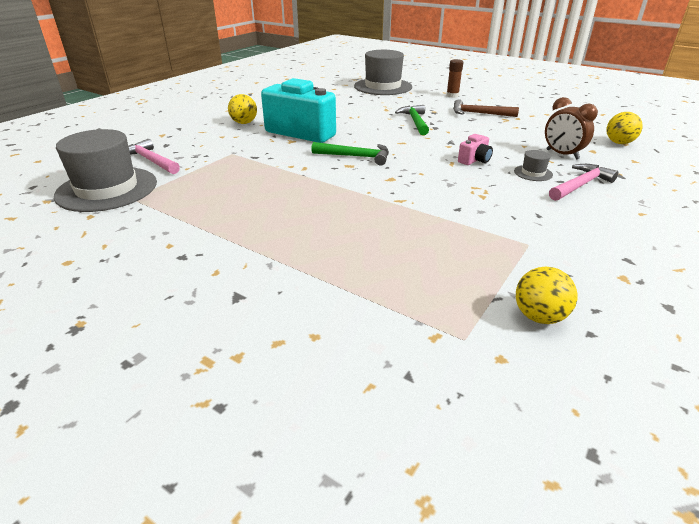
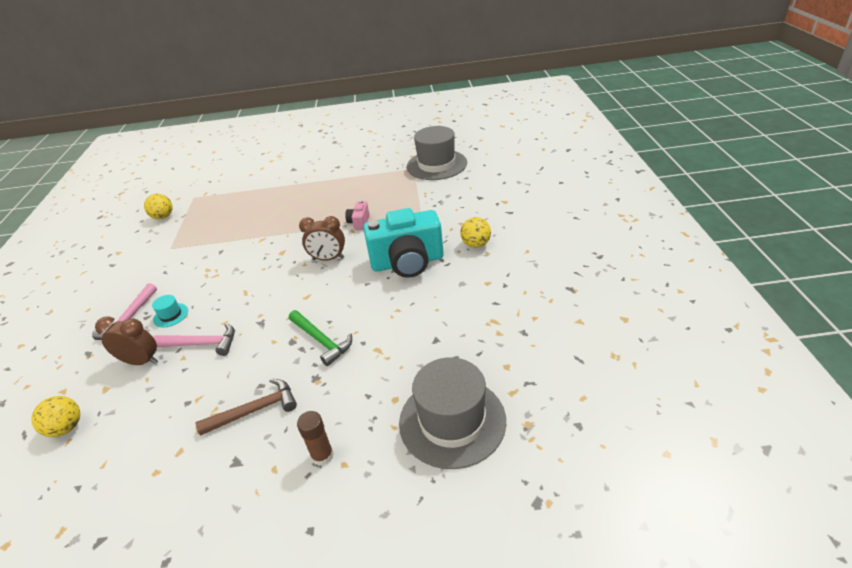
camera: 145 degrees right, 5 degrees up
pink hammer [128,139,180,174] -> pink hammer moved to [153,323,235,356]
green hammer [311,142,389,166] -> brown clock [299,216,345,261]
pink camera [458,134,493,165] -> pink camera moved to [345,200,369,230]
grey hat [514,150,553,181] -> turquoise hat [152,295,188,327]

